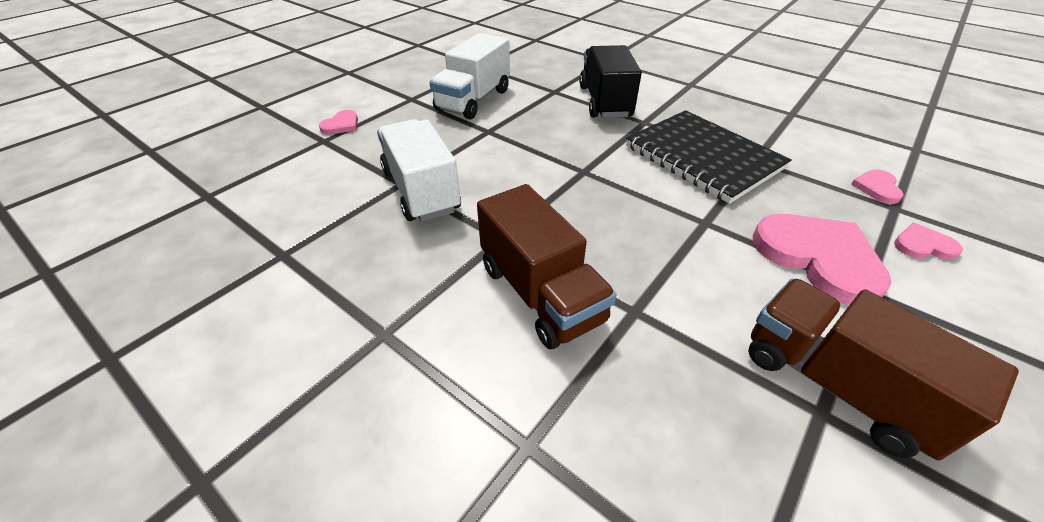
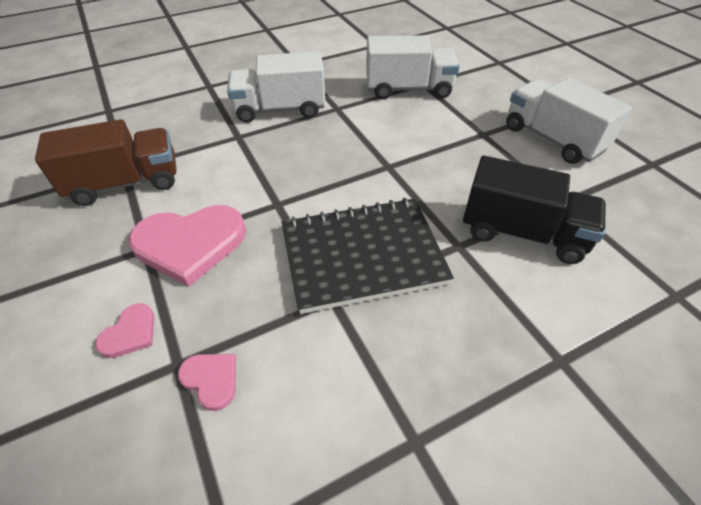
camera: 115 degrees right, 5 degrees up
pink heart [319,110,358,134] -> none
brown truck [477,184,617,349] -> white truck [227,51,325,123]

